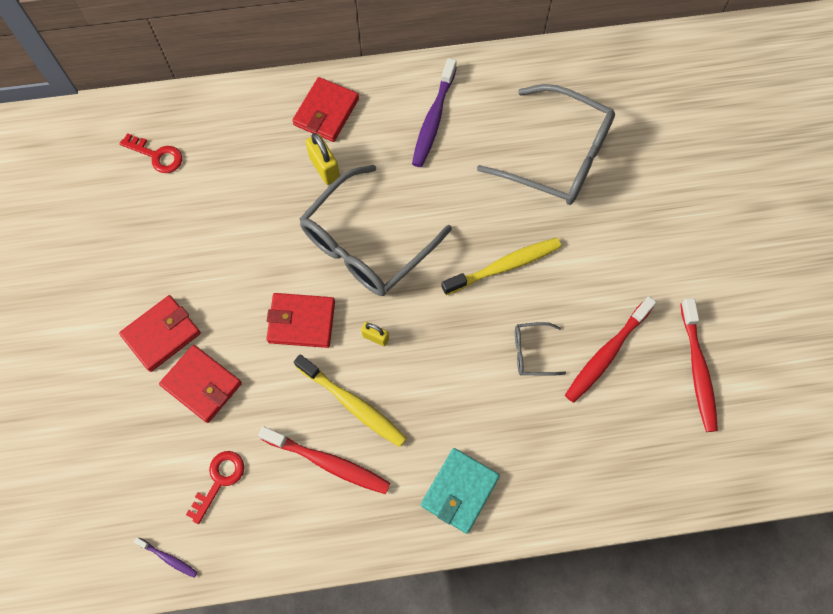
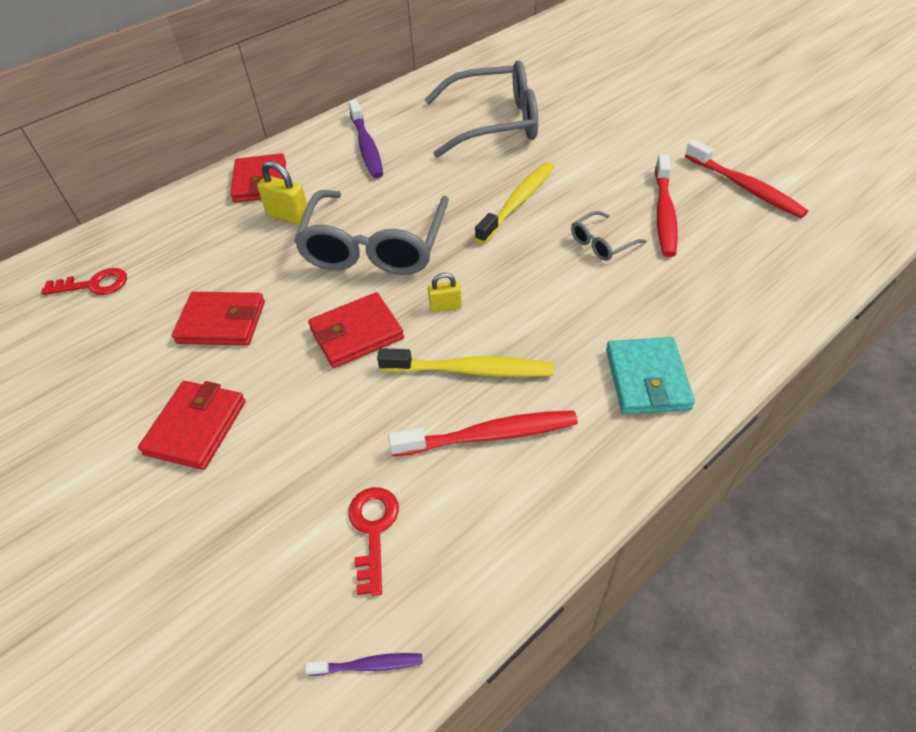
camera: 30 degrees left, 20 degrees down
red wallet [159,345,242,423] -> red wallet moved to [172,292,265,345]

